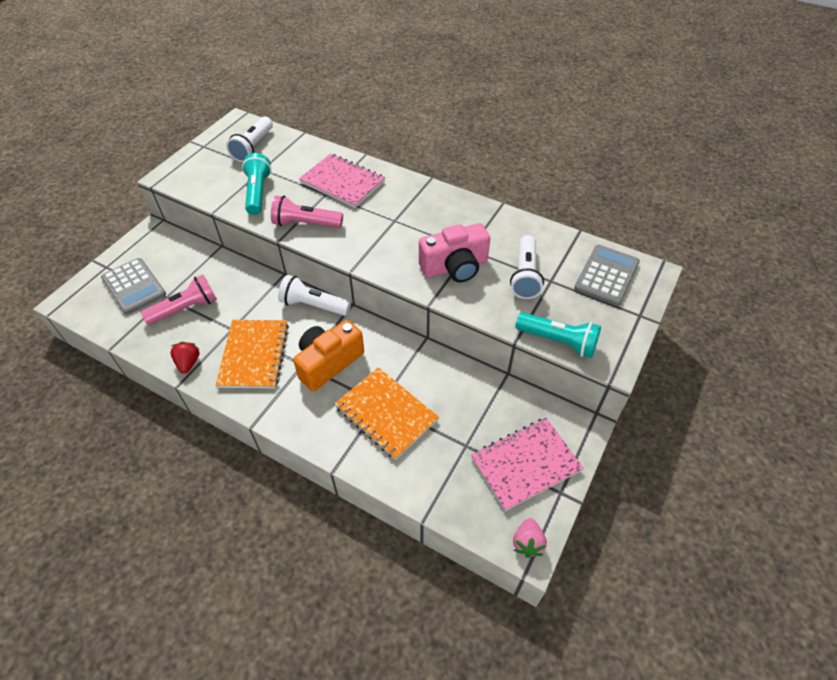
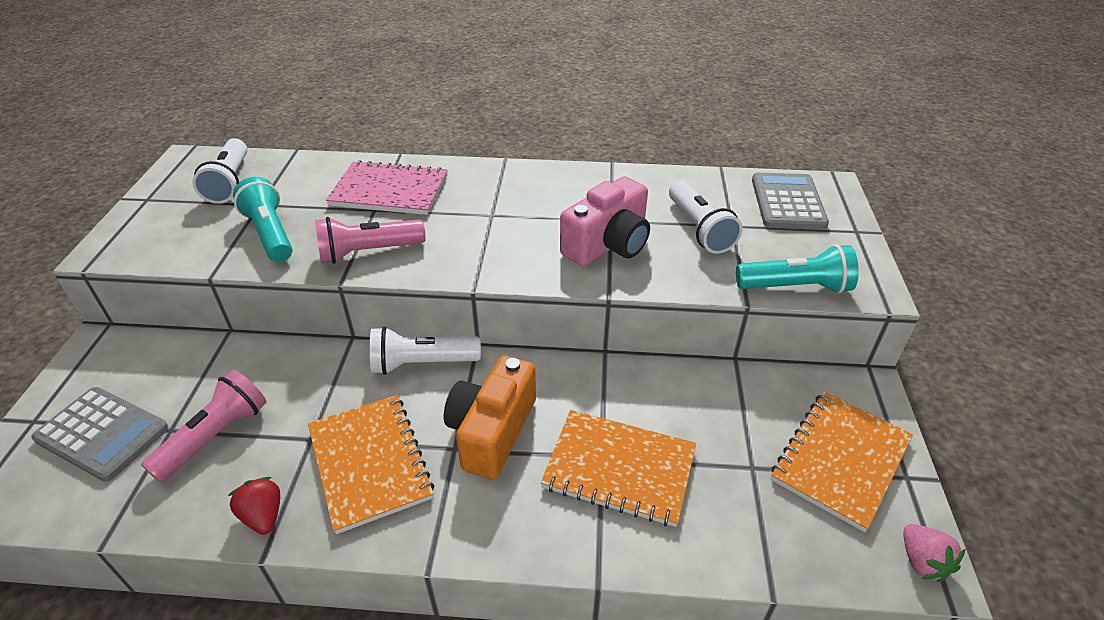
camera: 25 degrees left, 10 degrees down
pink notebook [471,418,584,511] -> orange notebook [771,391,913,532]

